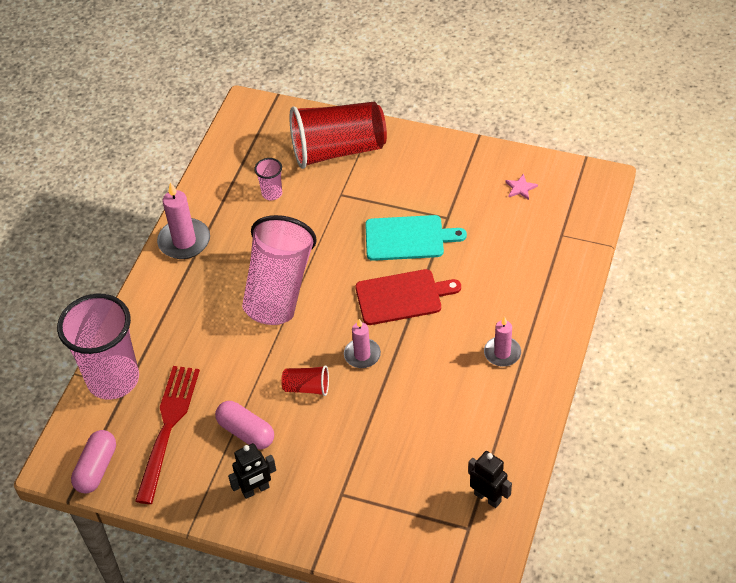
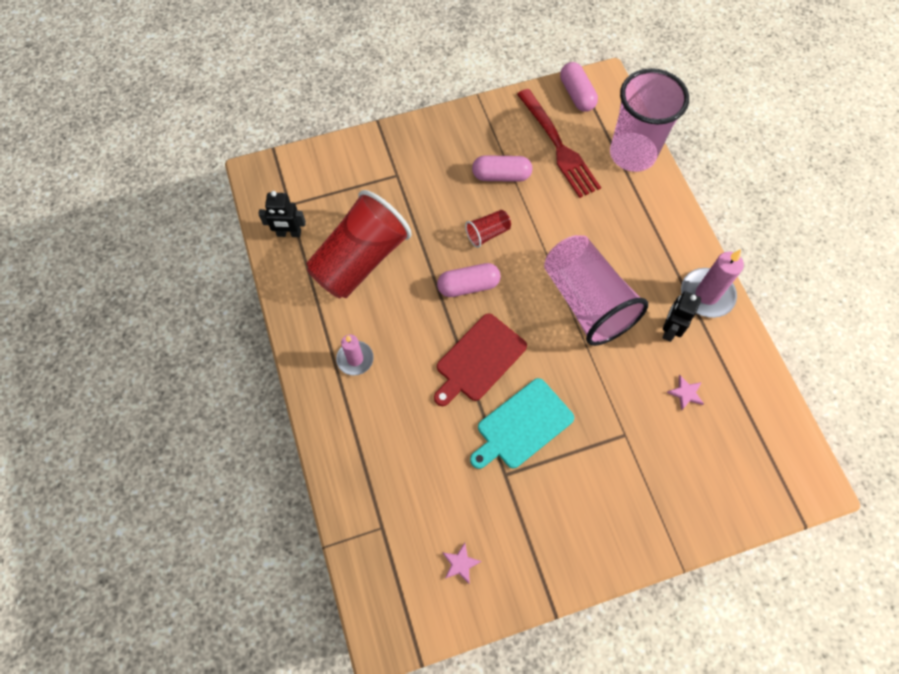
camera: 140 degrees right, 15 degrees up
black robot [228,443,276,499] -> black robot moved to [662,291,701,342]
pink cup [254,158,282,200] -> pink star [667,375,704,411]
red cup [289,102,387,169] -> red cup moved to [306,190,412,298]
pink candle [344,319,381,368] -> pink capsule [437,263,501,297]

